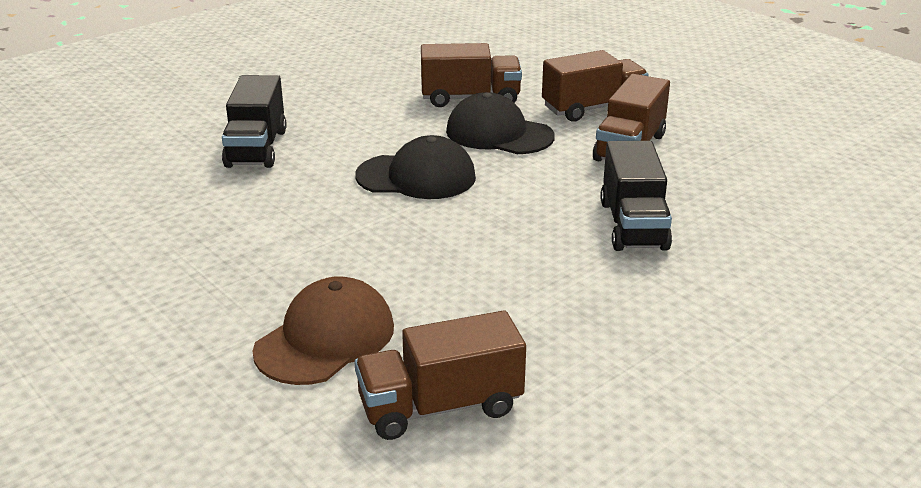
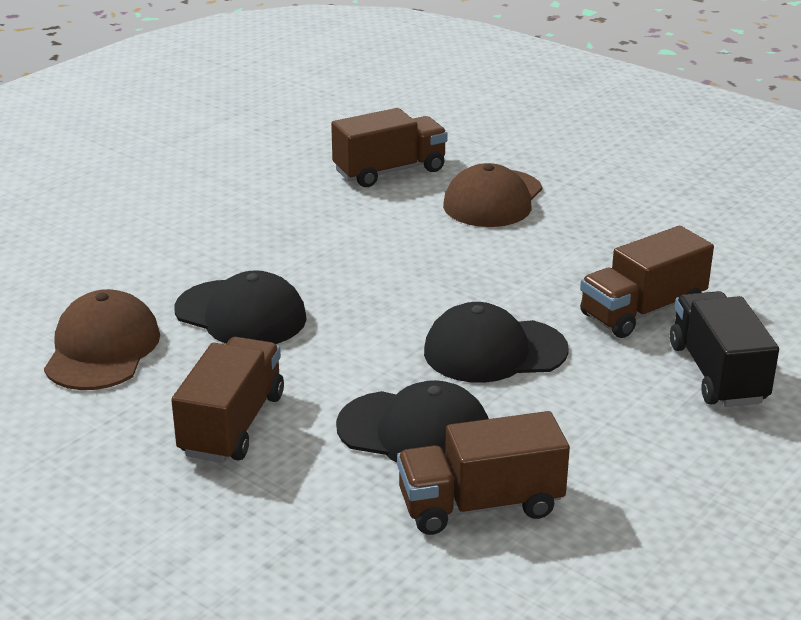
camera: 170 degrees right, 0 degrees up
brown truck [542,50,649,122] -> brown truck moved to [580,226,714,338]
black truck [600,141,672,251] -> black cap [174,270,307,344]
none -> brown cap [44,289,160,390]

